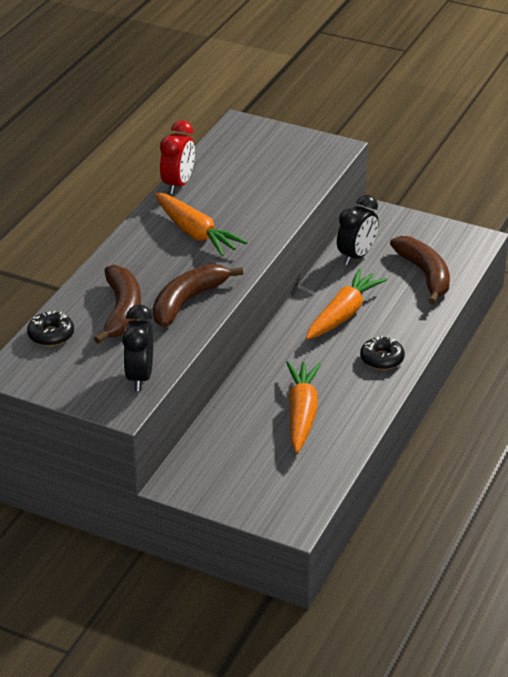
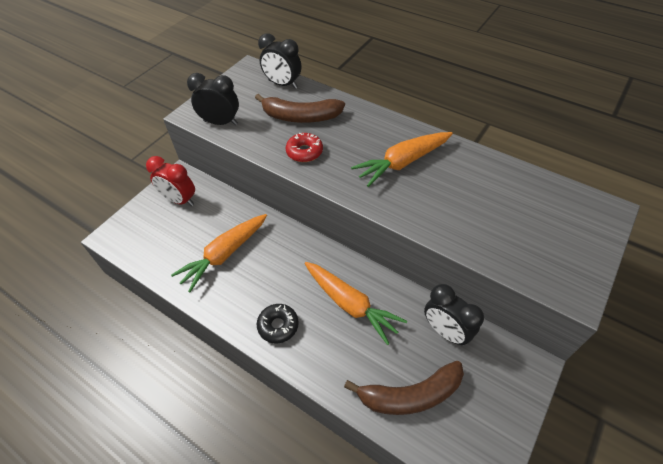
camera: 100 degrees right, 15 degrees up
black donut [27,311,74,346] -> black clock [258,33,302,89]
brown banana [153,264,243,327] -> red donut [286,133,323,162]
red clock [160,120,195,194] -> red clock moved to [146,156,195,206]
orange carrot [286,361,321,453] -> orange carrot turned 120 degrees clockwise [171,214,267,292]

